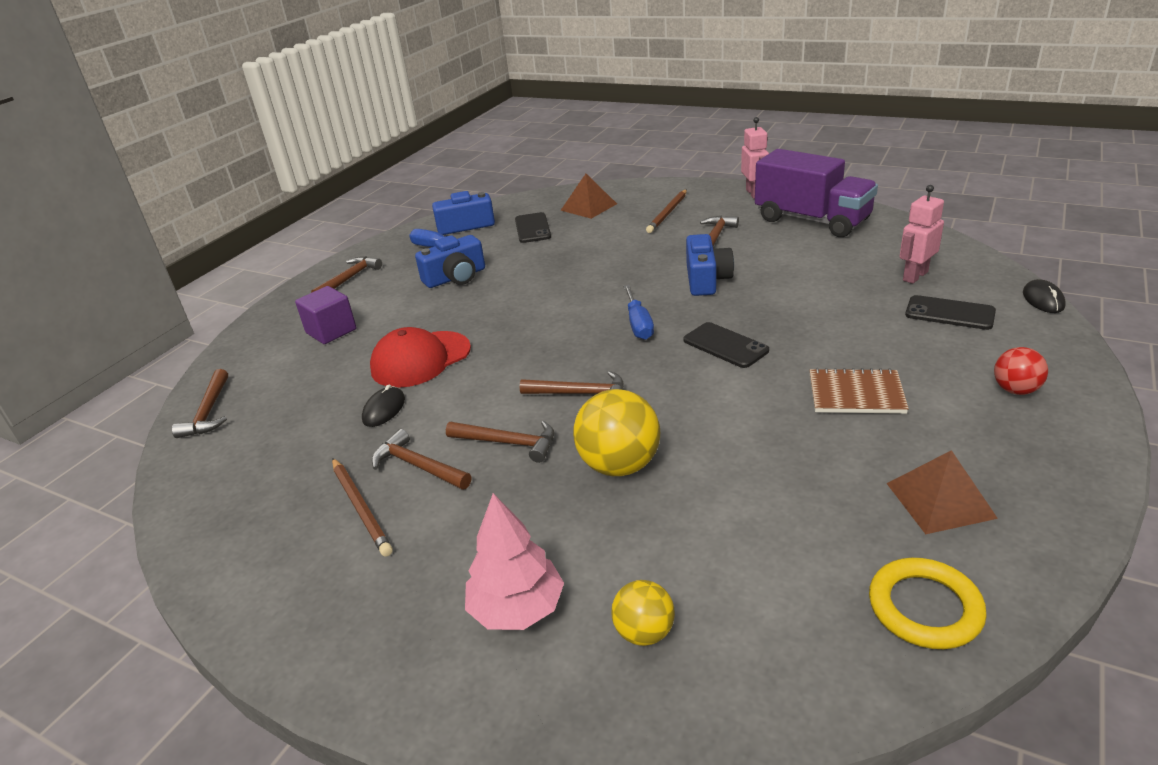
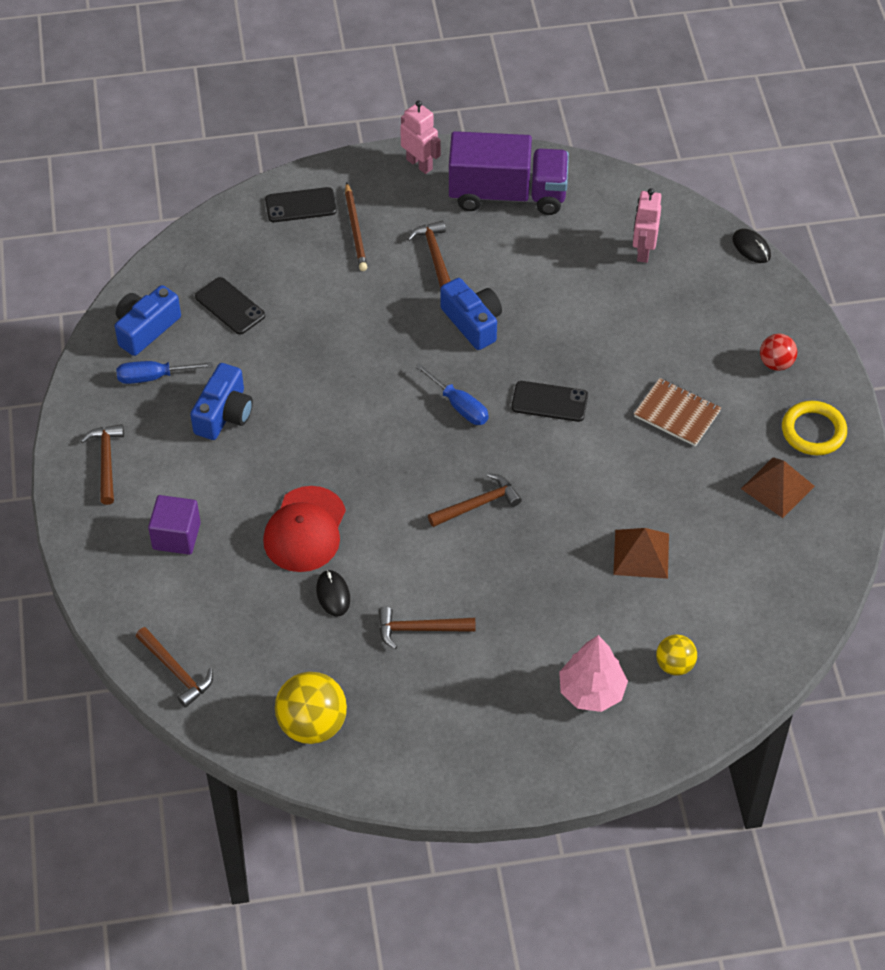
camera: 40 degrees left, 20 degrees up
brown pencil [332,458,393,557] -> none
brown hammer [446,421,554,463] -> none
brown pyramid [561,174,617,219] -> brown pyramid moved to [613,528,669,579]
yellow ball [573,389,660,476] -> yellow ball moved to [275,672,347,744]
brown notebook [810,368,909,414] -> brown notebook turned 60 degrees clockwise [634,378,721,446]
yellow ring [869,558,987,649] -> yellow ring moved to [782,401,847,455]
black phone [905,295,996,330] -> black phone moved to [265,187,337,222]

